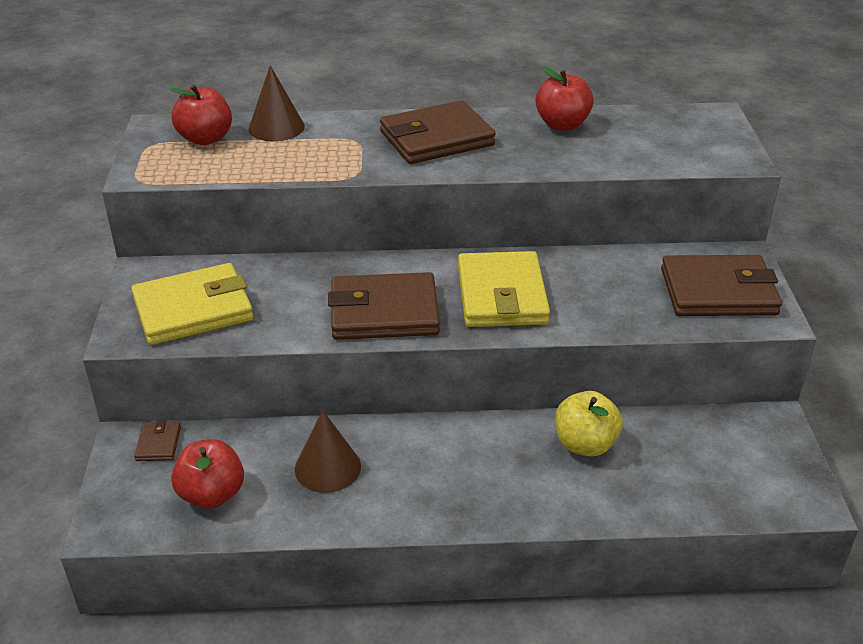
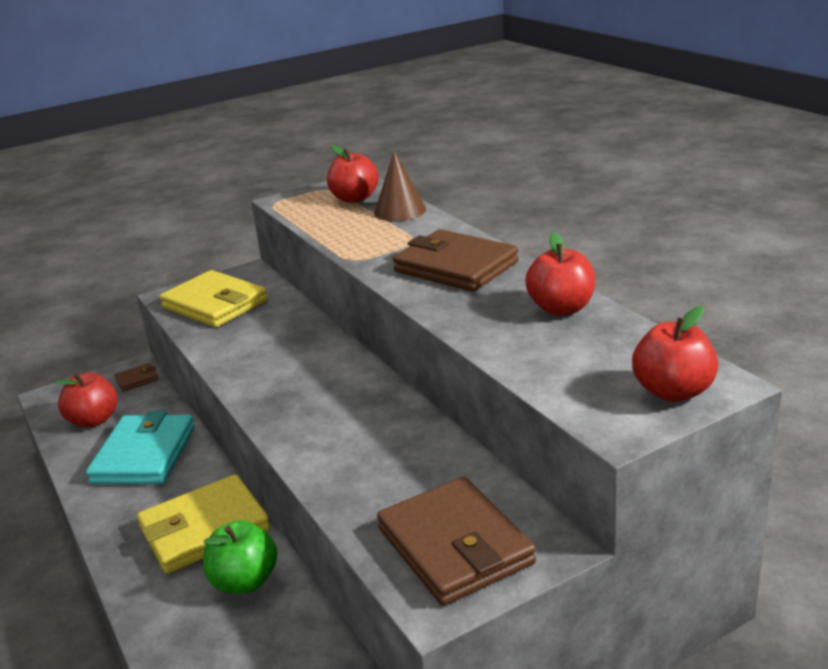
camera: 65 degrees right, 10 degrees down
brown cone [295,410,361,493] -> turquoise wallet [86,411,195,484]
brown wallet [328,272,440,340] -> none
yellow wallet [458,251,550,327] -> yellow wallet moved to [137,474,270,574]
yellow apple [555,391,623,456] -> green apple [203,520,278,594]
none -> red apple [632,306,718,402]

